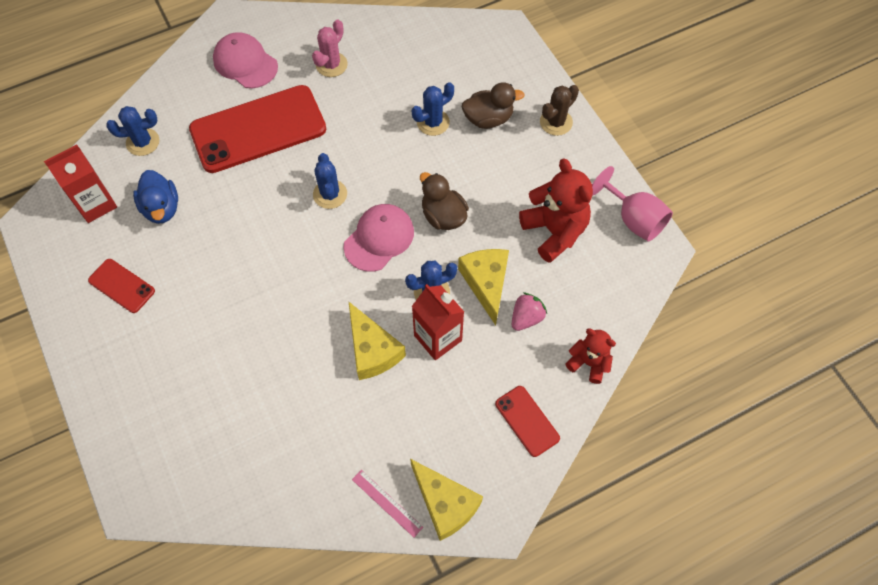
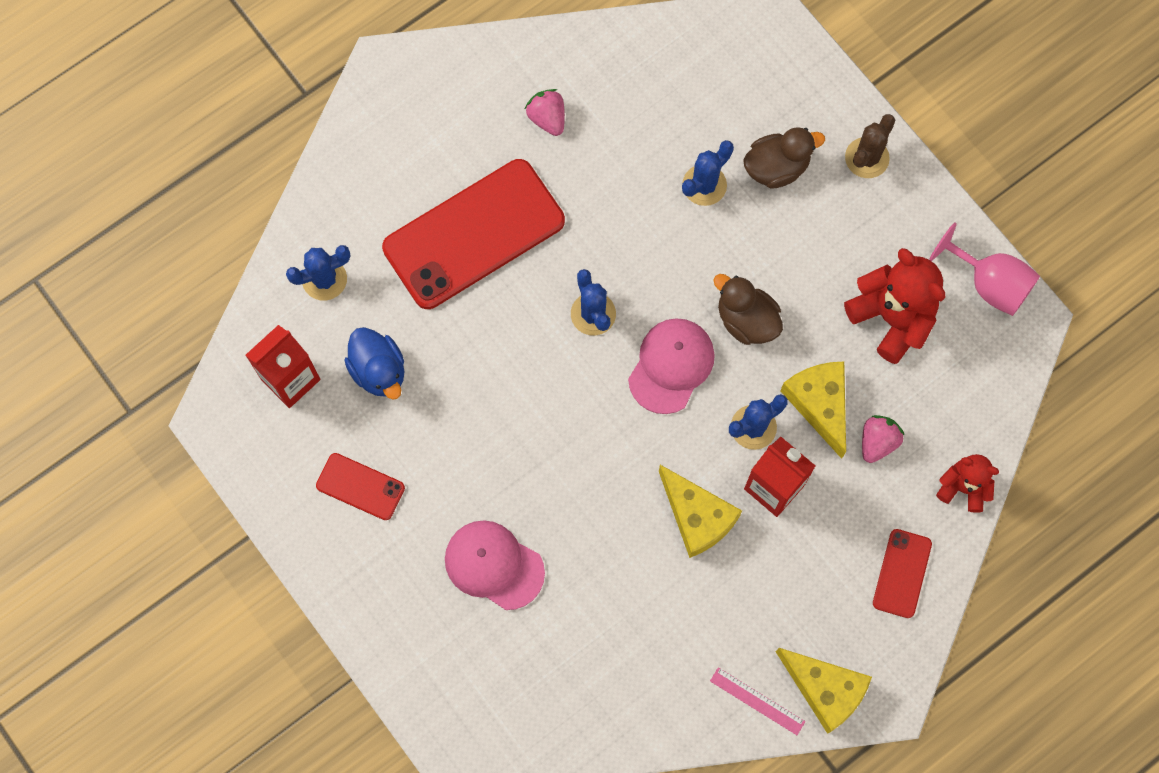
camera: 10 degrees left, 10 degrees up
pink cap [213,32,278,88] -> pink cap moved to [445,520,545,610]
pink cactus [312,20,348,77] -> pink strawberry [525,89,565,136]
red phone [495,386,560,457] -> red phone turned 60 degrees clockwise [873,529,932,618]

